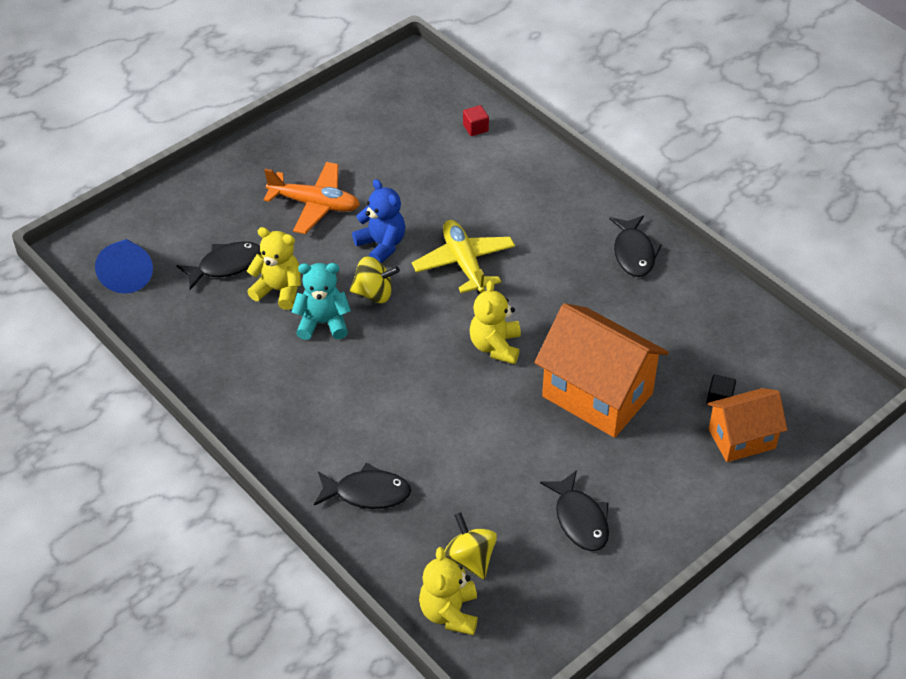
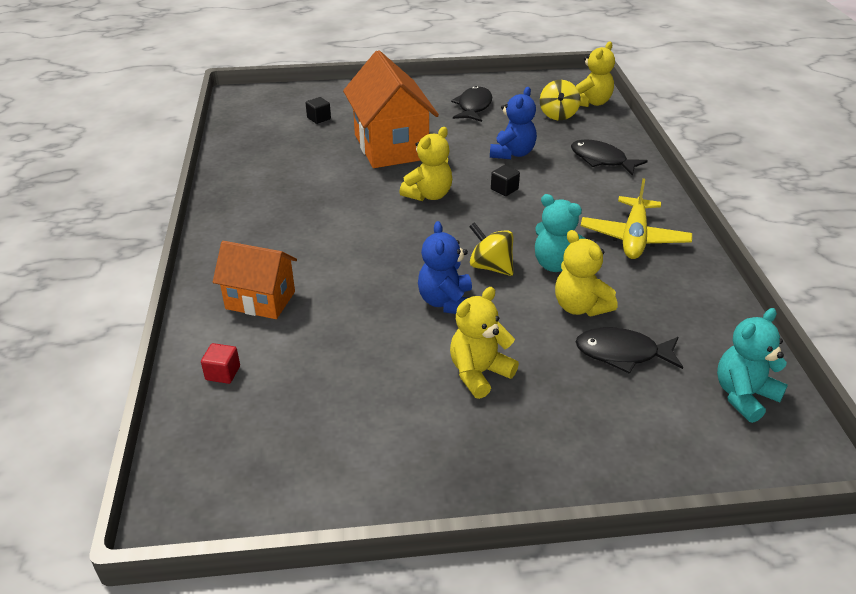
camera: 145 degrees left, 10 degrees down
blue cone [95,239,153,293] -> turquoise teddy bear [717,308,788,423]
orange plane [263,162,360,234] -> yellow teddy bear [450,287,519,399]
yellow plane [412,220,515,294] -> yellow plane moved to [581,178,692,259]
black fish [609,215,662,277] -> none
orange house [707,388,788,462] -> orange house moved to [213,241,297,319]
none -> blue teddy bear [490,87,537,159]
none -> black cube [491,165,520,196]

